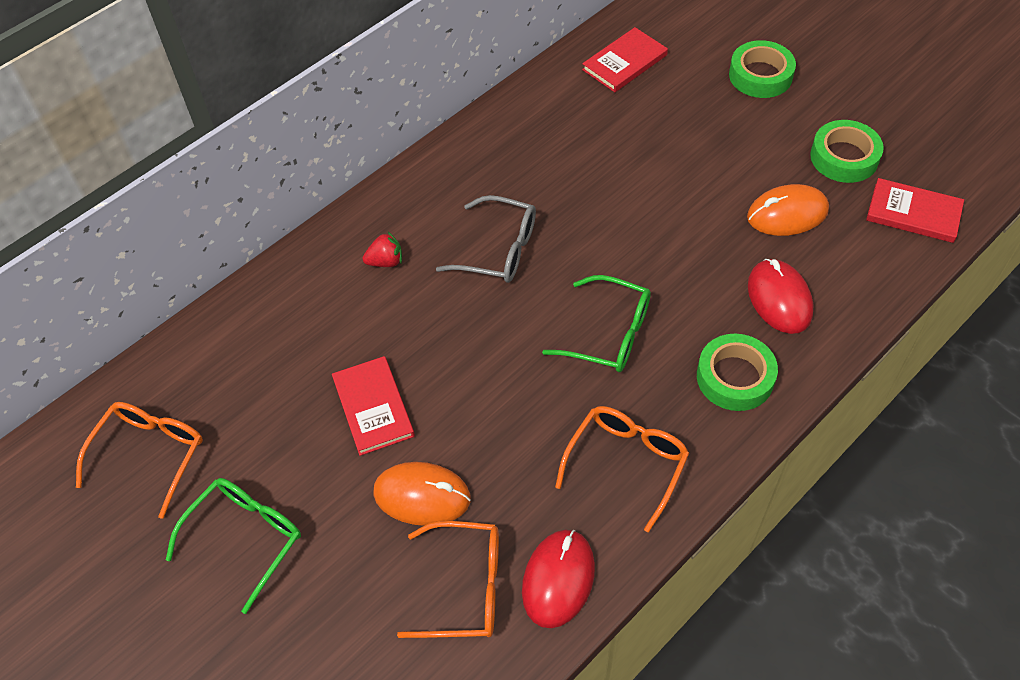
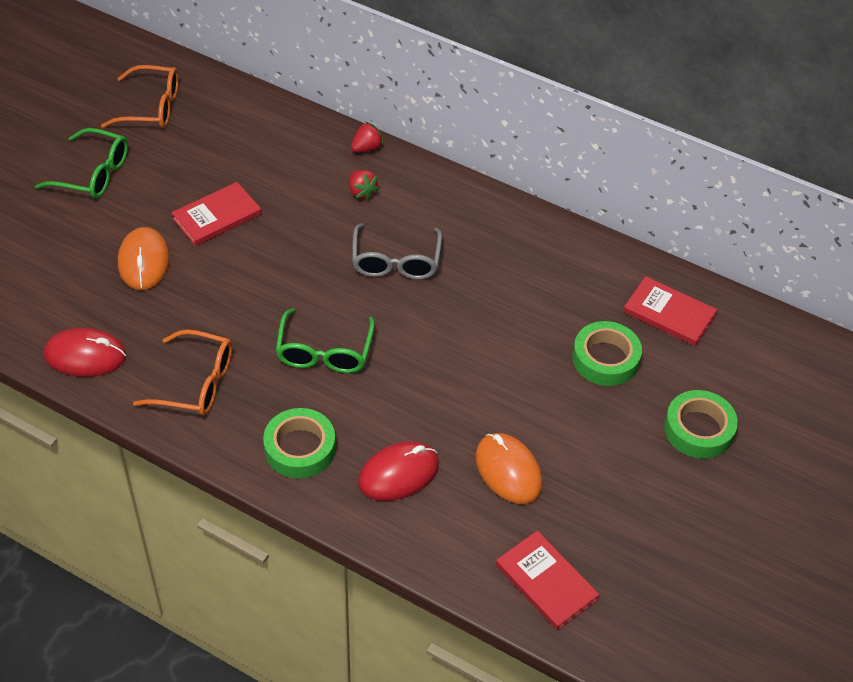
camera: 70 degrees right, 5 degrees down
orange glasses [397,521,499,638] -> none
green tape [810,120,884,183] -> green tape moved to [572,321,642,386]
red book [866,178,964,243] -> red book turned 45 degrees counterclockwise [496,531,600,630]
none -> red strawberry [351,122,384,153]

